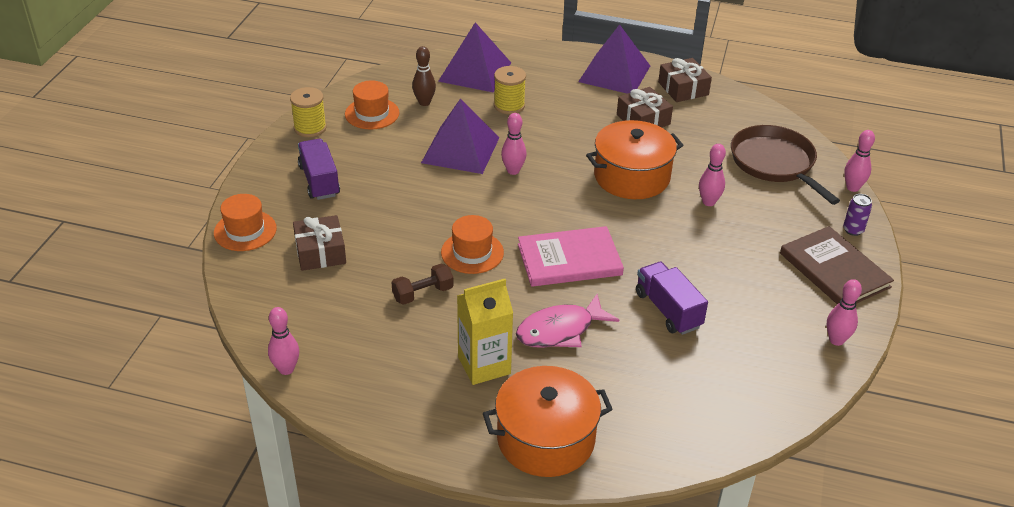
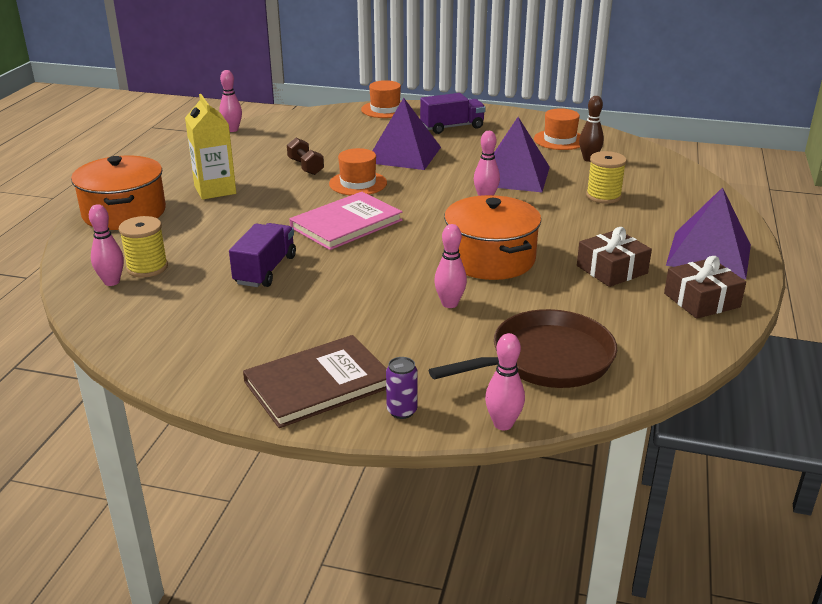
camera: 90 degrees right, 10 degrees down
yellow spool [290,87,327,137] -> yellow spool moved to [119,216,168,278]
brown gift [293,215,346,271] -> none
purple pyramid [438,22,511,92] -> purple pyramid moved to [372,98,441,170]
pink fish [516,294,619,348] -> none
pink book [518,226,624,287] -> pink book turned 60 degrees clockwise [290,192,403,250]
purple truck [636,262,708,335] -> purple truck turned 45 degrees counterclockwise [229,223,296,287]
pink bowling pin [827,279,862,346] -> pink bowling pin moved to [89,204,124,286]

